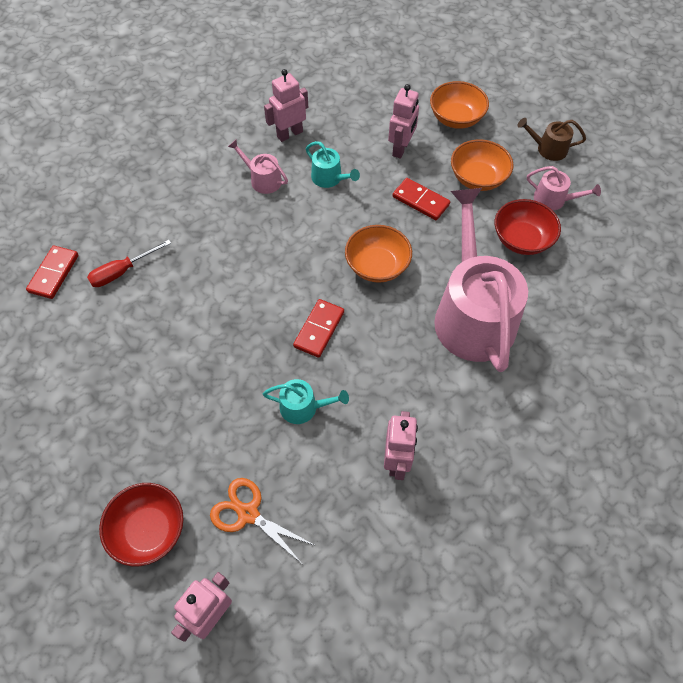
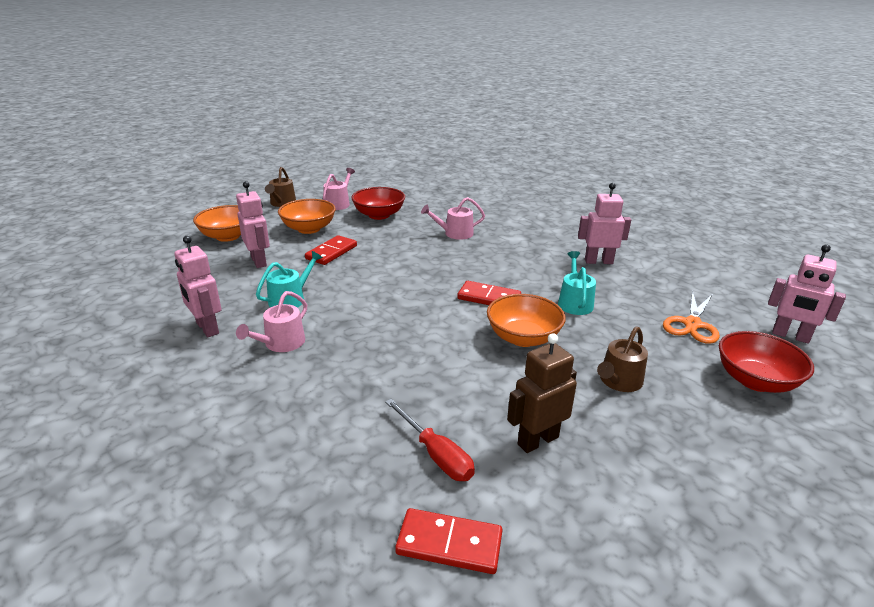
camera: 95 degrees left, 30 degrees down
orange bowl [345,225,412,283] -> orange bowl moved to [487,294,566,347]
pink robot [388,84,419,159] -> pink robot turned 45 degrees clockwise [236,181,270,268]
pink watering can [434,188,528,372] -> pink watering can [421,197,485,240], size x0.42
none -> brown robot [507,333,577,453]
none -> brown watering can [597,327,648,392]

